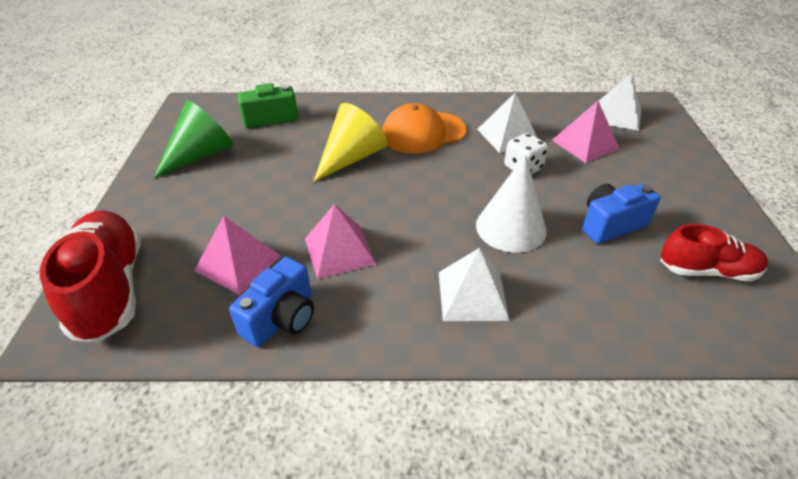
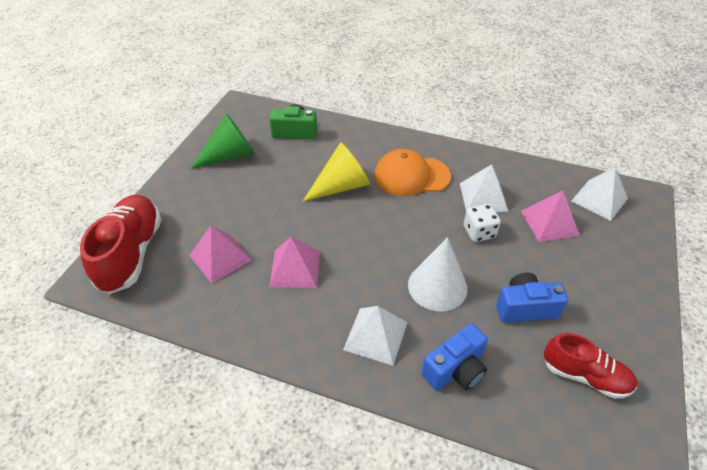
camera: 20 degrees right, 5 degrees up
blue camera [229,257,314,347] -> blue camera moved to [421,323,488,390]

